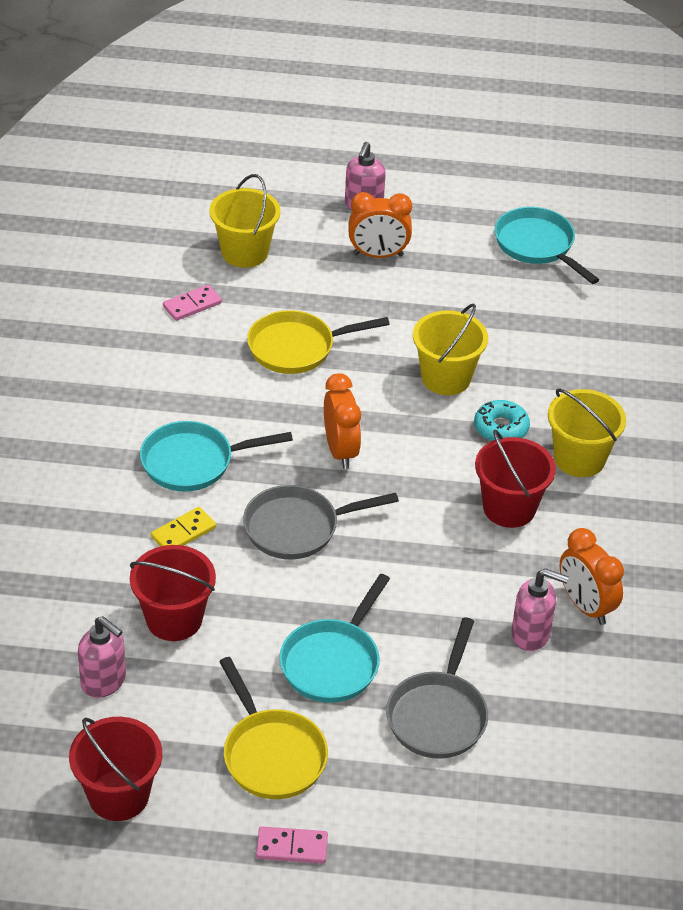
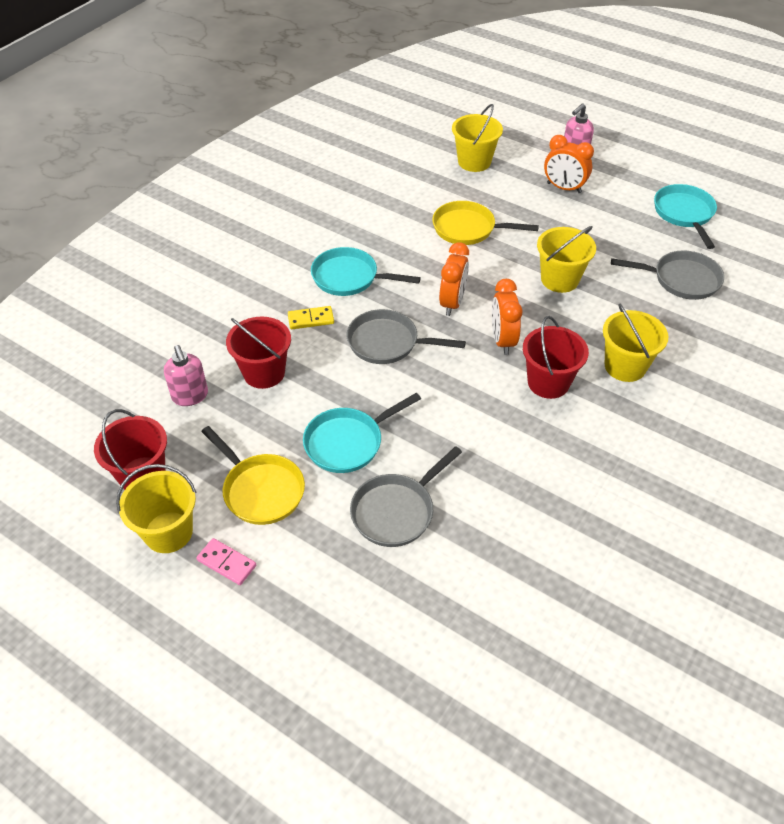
camera: 30 degrees right, 5 degrees up
pink domino [163,285,222,321] -> none
yellow pan [219,657,328,799] -> yellow pan turned 45 degrees counterclockwise [201,426,305,525]
turquoise donut [474,400,530,441] -> none
pink soap dispenser [511,568,569,651] -> none
orange clock [560,528,624,625] -> orange clock moved to [492,279,523,355]
none -> yellow bucket [116,464,196,553]
none -> grey pan [611,250,724,300]

